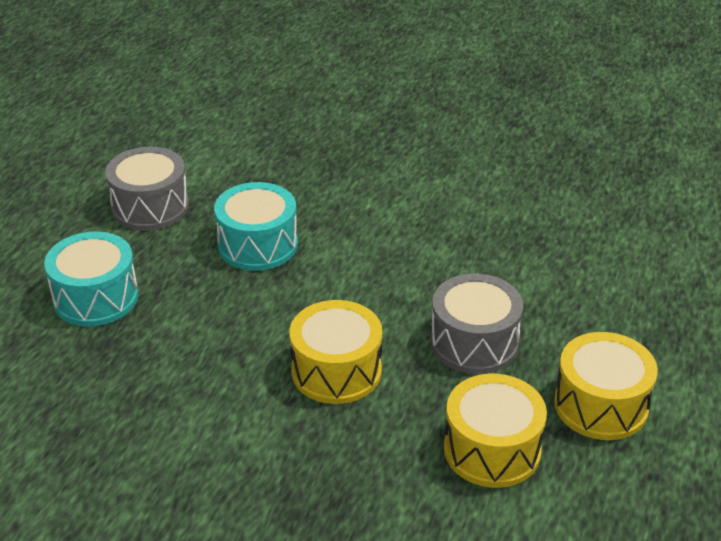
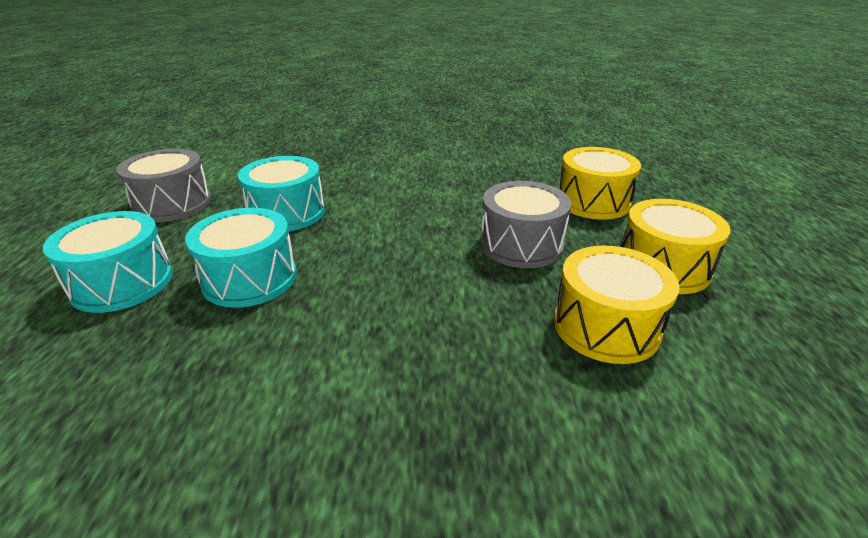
camera: 20 degrees left, 5 degrees down
yellow drum [290,300,382,404] -> yellow drum moved to [559,147,641,220]
none -> turquoise drum [185,208,297,308]

